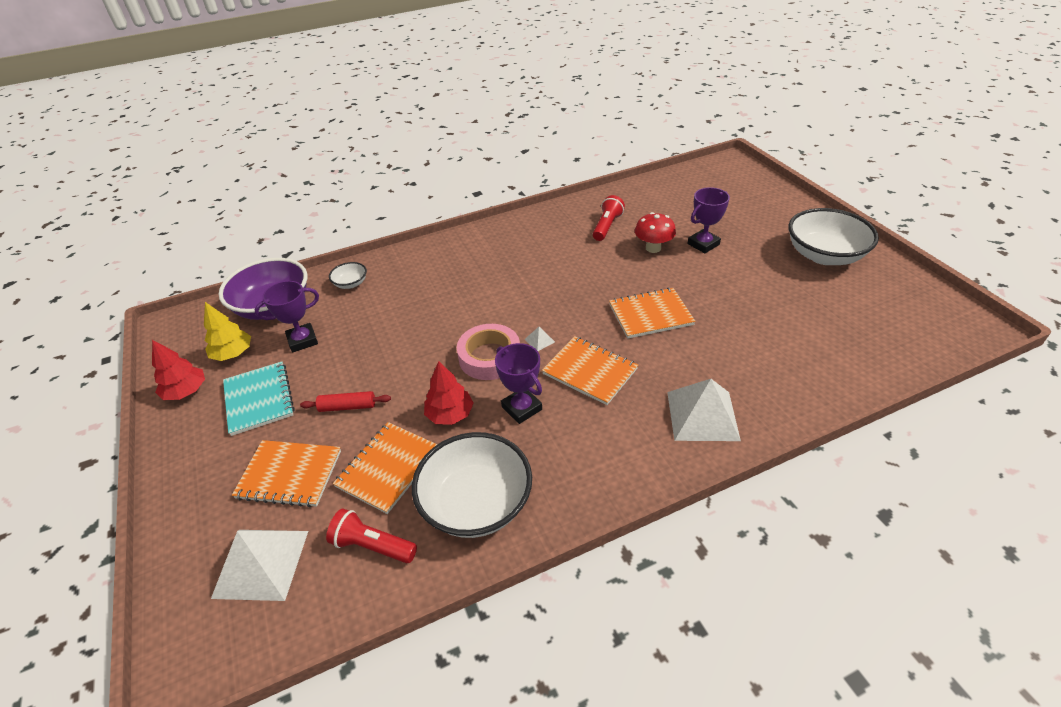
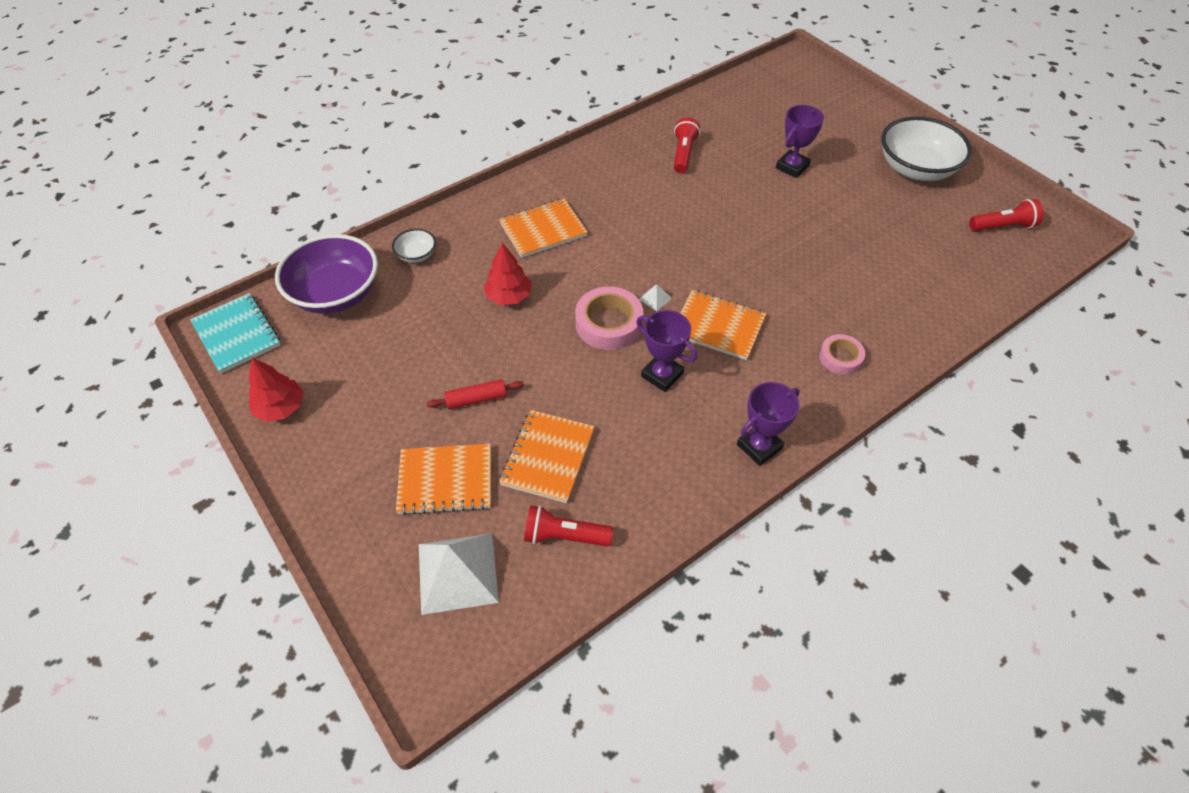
camera: 15 degrees left, 10 degrees up
yellow tree [204,302,251,361] -> none
turquoise notebook [223,361,295,436] -> turquoise notebook moved to [190,293,281,373]
purple trophy [255,281,319,353] -> purple trophy moved to [737,382,800,466]
white bowl [412,432,532,538] -> none
red tree [424,361,474,425] -> red tree moved to [484,243,531,305]
orange notebook [609,288,696,339] -> orange notebook moved to [499,198,588,258]
red mushroom [635,212,676,253] -> none
white pyramid [667,379,741,441] -> pink tape [819,334,865,375]
none -> red flashlight [969,199,1043,231]

